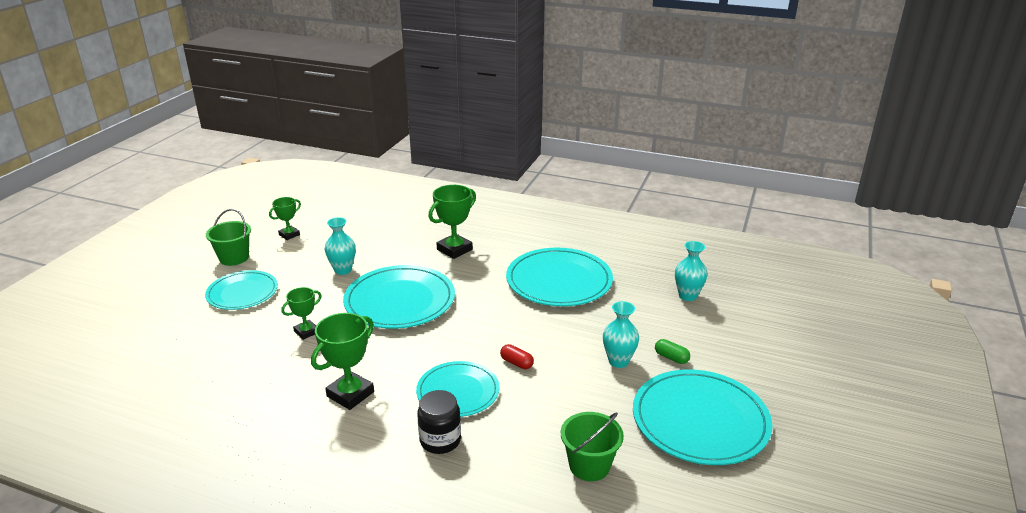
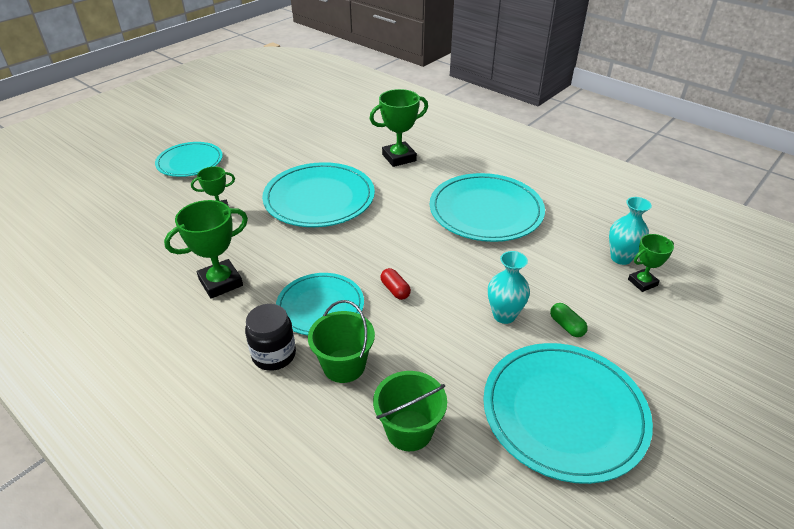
camera: 20 degrees right, 10 degrees up
green bucket [206,209,251,266] -> green bucket moved to [308,300,375,383]
green trophy [269,197,301,240] -> green trophy moved to [628,234,674,292]
turquoise vase [325,217,356,275] -> none

